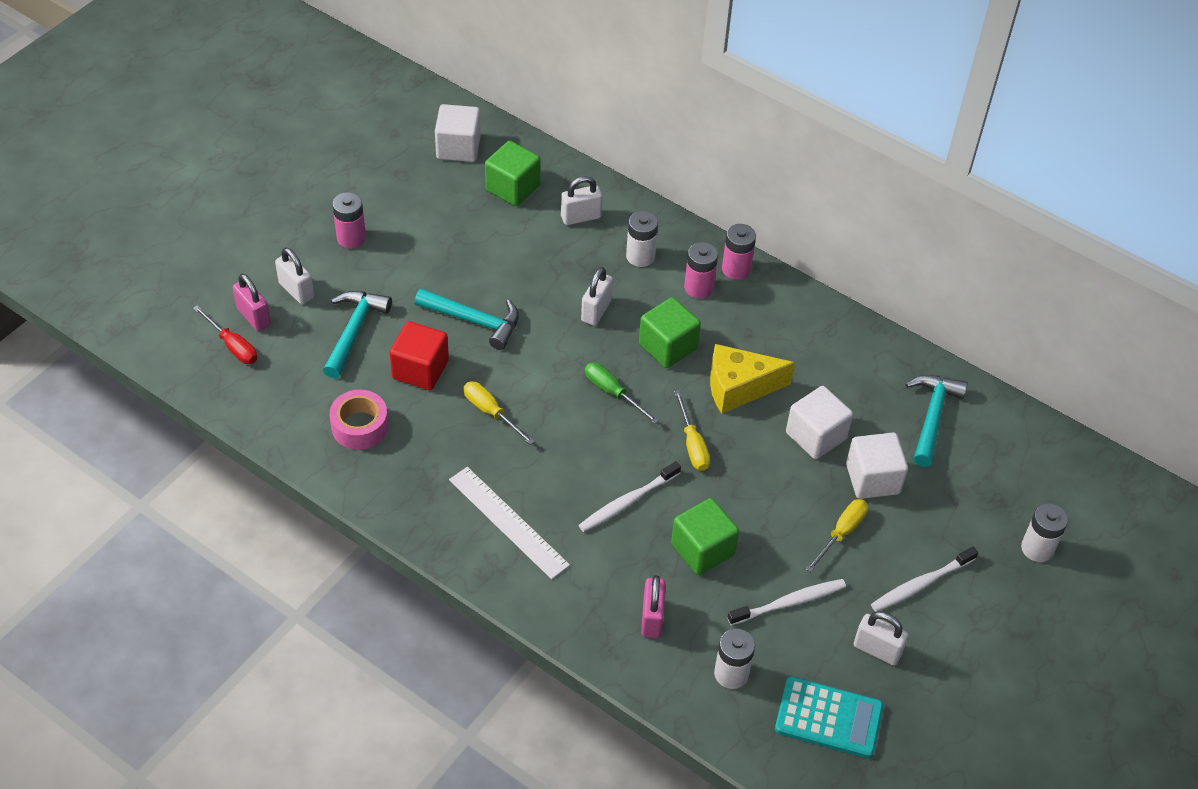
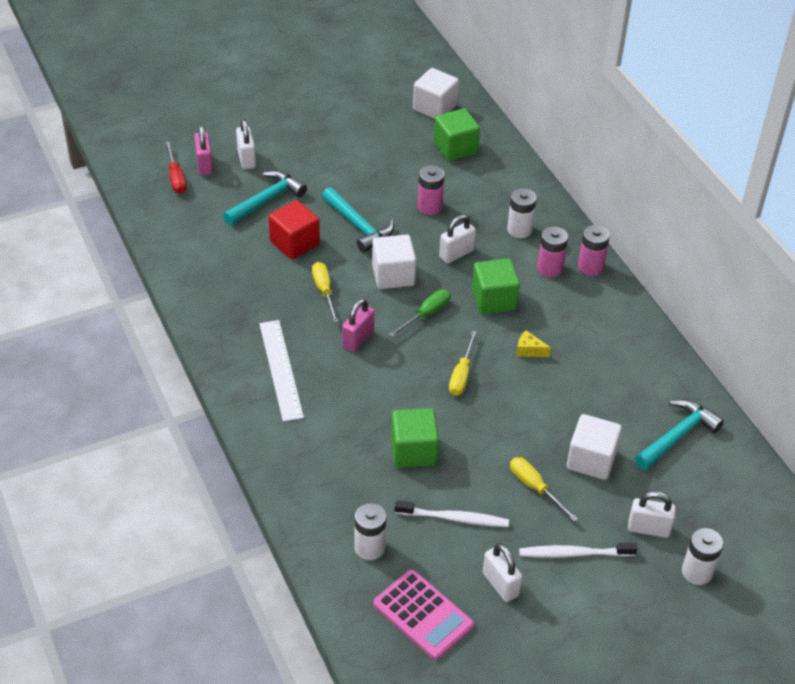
camera: 30 degrees right, 5 degrees down
pink tape [329,390,389,450] -> none
pink battery [332,192,366,249] -> pink battery moved to [418,165,444,215]
white padlock [561,176,602,225] -> white padlock moved to [628,491,676,538]
white toothbrush [578,461,681,532] -> none
green screwdriver [585,363,659,424] -> green screwdriver turned 60 degrees clockwise [389,289,451,337]
pink padlock [641,575,666,638] -> pink padlock moved to [342,299,375,352]
yellow cheese [710,344,795,414] -> yellow cheese [517,330,551,357], size x0.46
turquoise calculator [775,677,883,758] -> pink calculator [373,570,474,660]
white cube [786,386,853,459] -> white cube moved to [372,234,416,289]
yellow screwdriver [806,499,868,572] -> yellow screwdriver turned 105 degrees counterclockwise [510,457,578,522]

